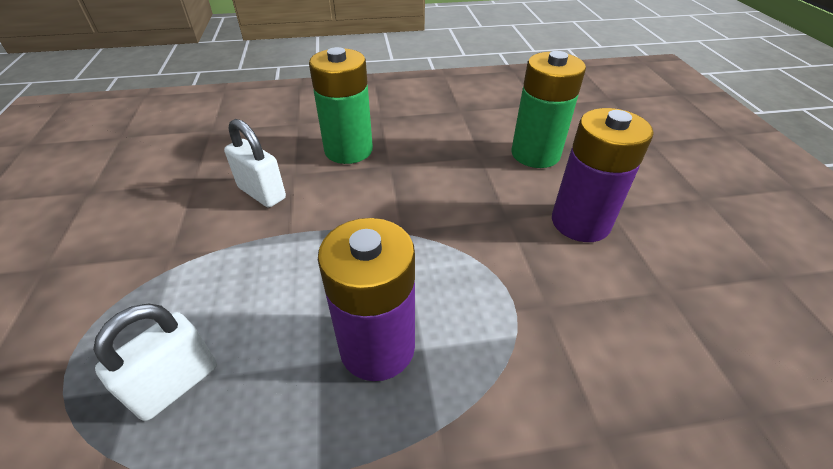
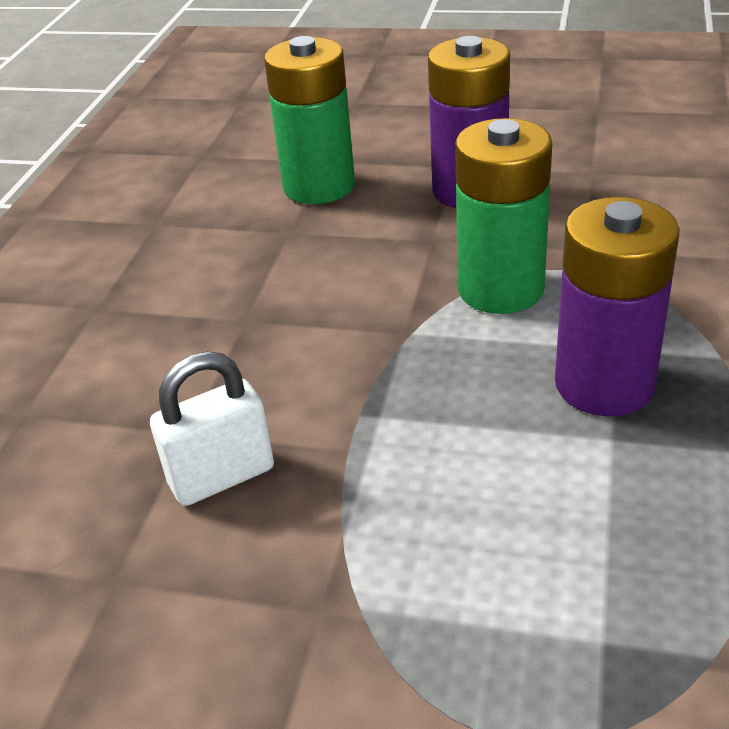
camera: 65 degrees left, 5 degrees down
white padlock [93,304,217,421] -> none
green battery [309,47,373,164] -> green battery moved to [455,118,552,314]

